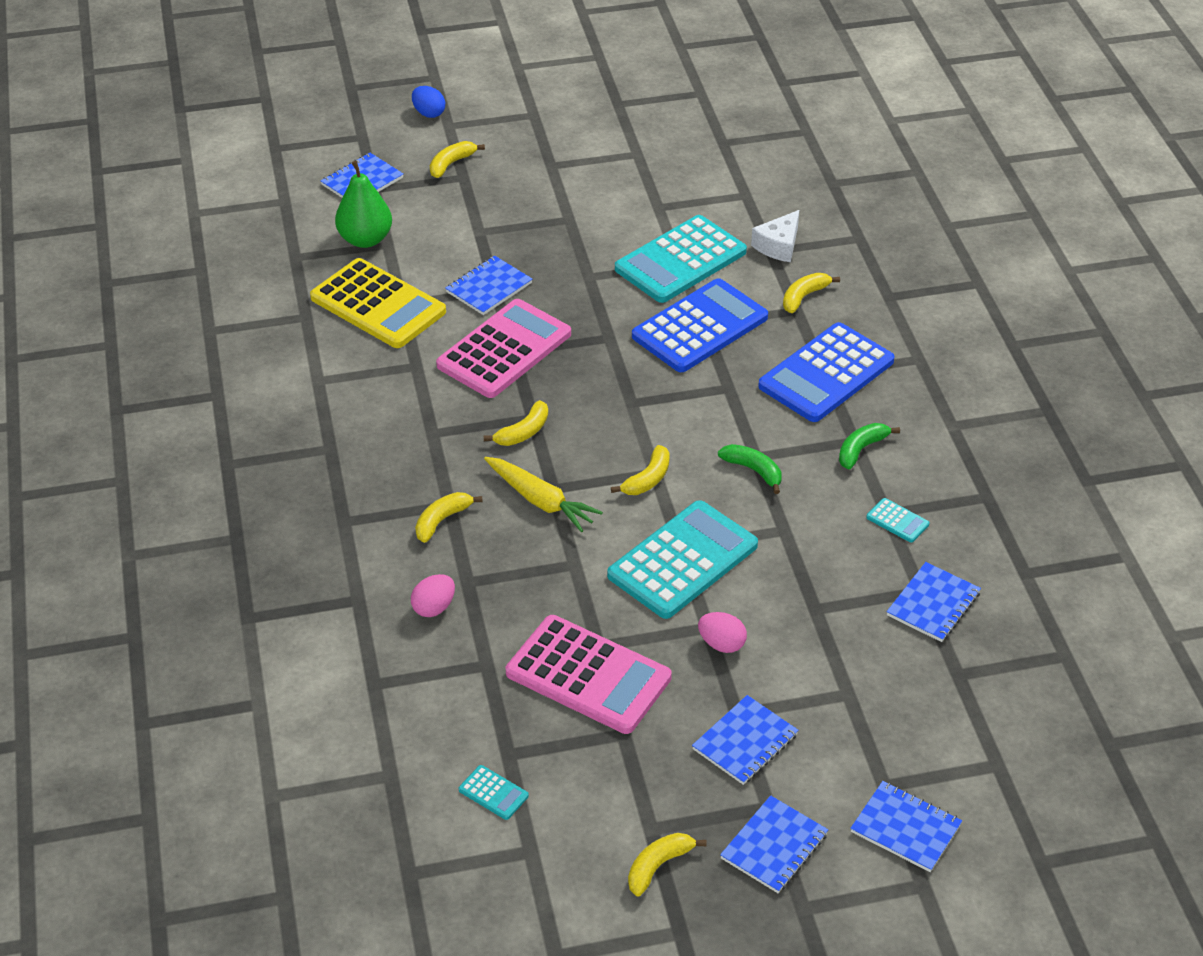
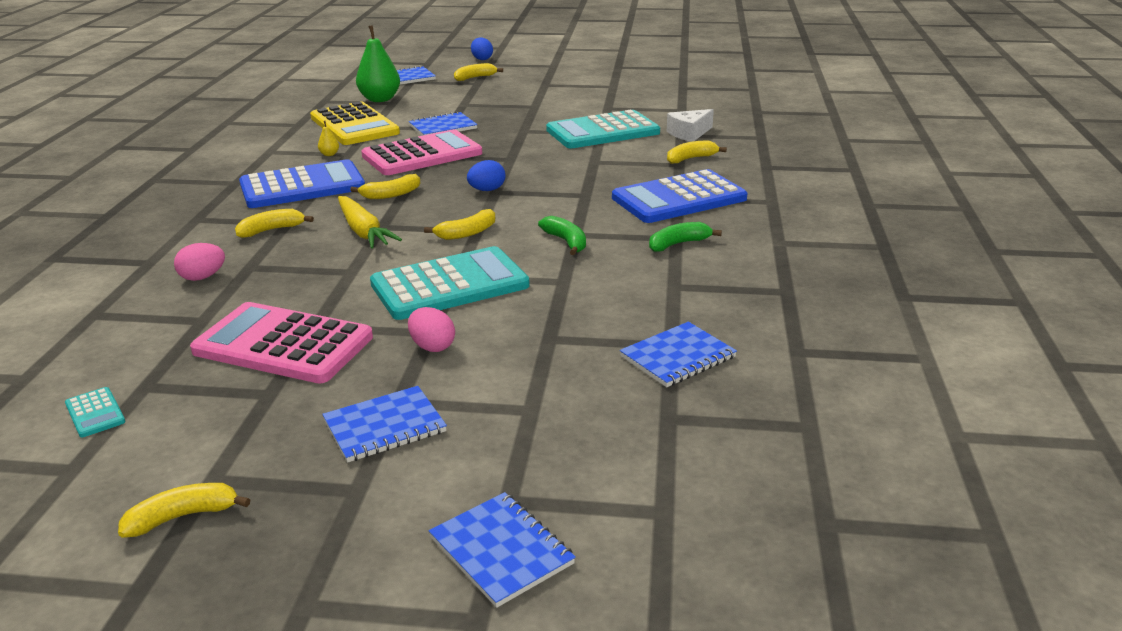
camera: 20 degrees right, 15 degrees down
pink calculator [506,615,672,734] -> pink calculator turned 150 degrees clockwise [190,302,373,383]
blue calculator [632,278,768,372] -> blue calculator moved to [239,159,365,208]
blue notebook [720,795,828,893] -> none
turquoise calculator [866,498,929,543] -> none
none -> yellow pear [318,121,339,156]
none -> blue egg [467,160,506,191]

